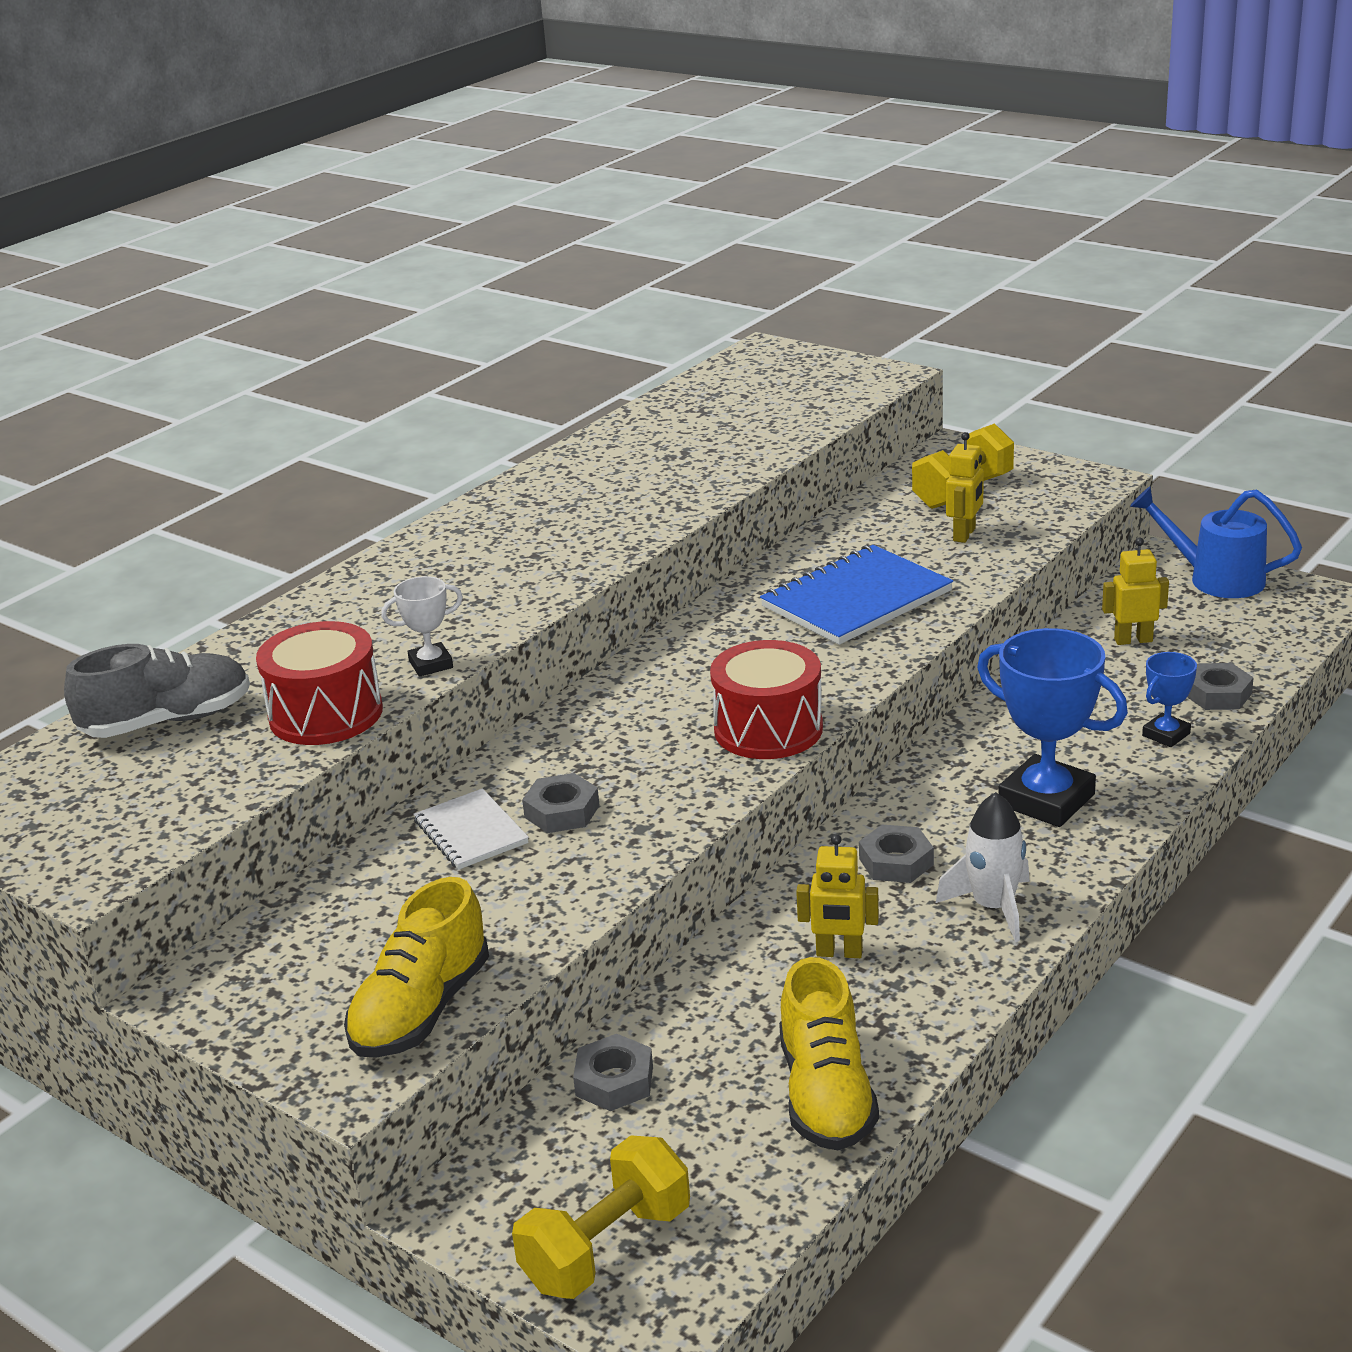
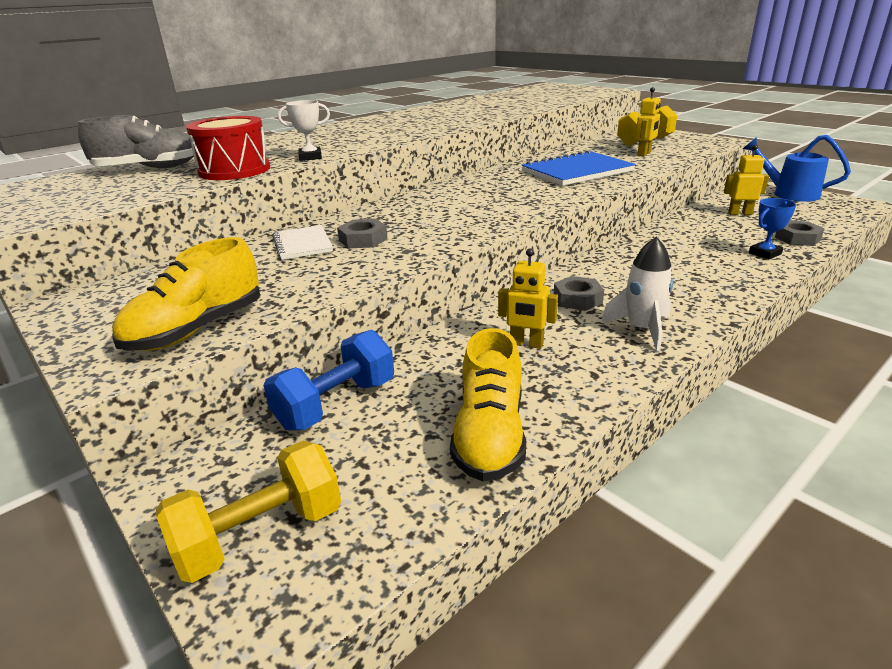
camera: 10 degrees right, 0 degrees up
grey nut [573,1034,653,1111] -> blue dumbbell [263,330,394,431]
red drum [710,640,823,759] -> none
blue trophy [977,628,1128,827] -> none

